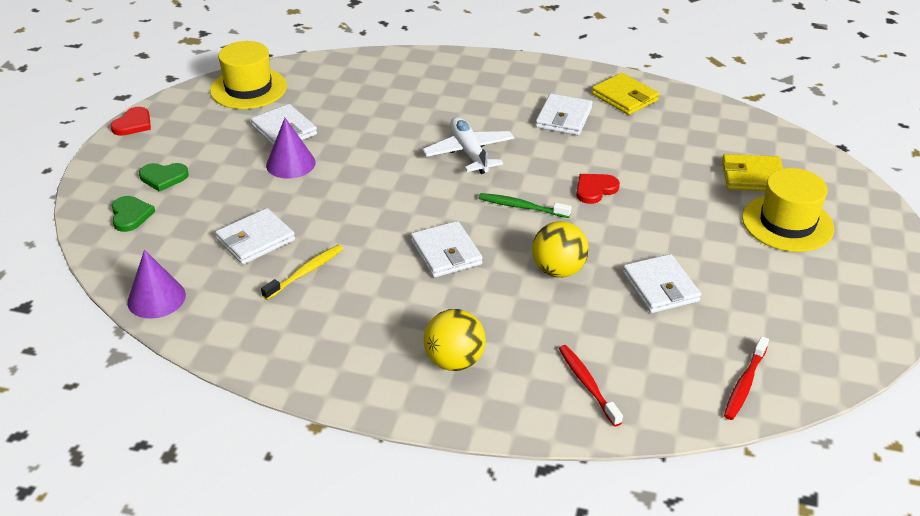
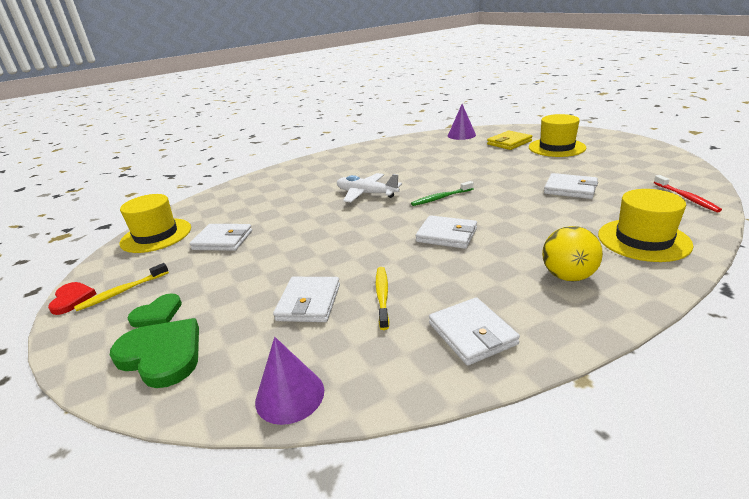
camera: 40 degrees left, 10 degrees down
green heart [112,196,155,232] -> green heart [110,318,199,388], size x1.69
purple cone [266,118,315,179] -> purple cone moved to [448,104,476,140]
yellow ball [532,221,589,278] -> none
white wallet [536,93,592,135] -> white wallet moved to [429,297,520,366]
red toothbrush [559,345,623,427] -> yellow hat [598,189,694,262]
red heart [576,174,620,204] -> none
yellow wallet [592,73,659,115] -> none
none -> yellow toothbrush [74,263,169,311]

